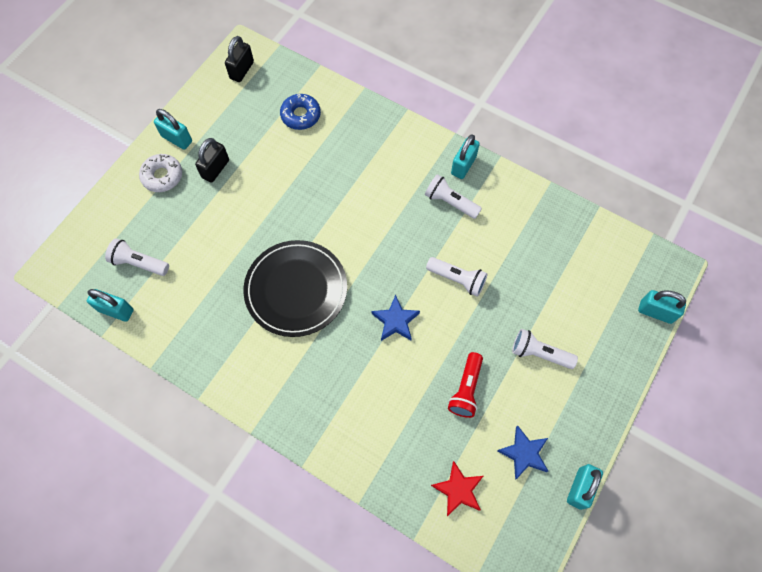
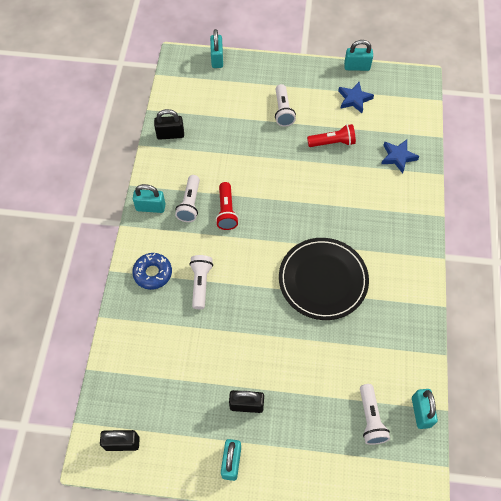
camera: 115 degrees left, 5 degrees down
white donut [139,154,182,192] -> none
blue donut [280,94,321,130] -> blue donut moved to [132,253,172,290]
blue star [372,295,420,341] -> blue star moved to [381,140,419,173]
white flashlight [426,257,488,297] -> white flashlight moved to [189,255,213,309]
red star [431,461,483,516] -> none
none -> black padlock [154,109,184,140]
none -> red flashlight [216,182,239,230]

